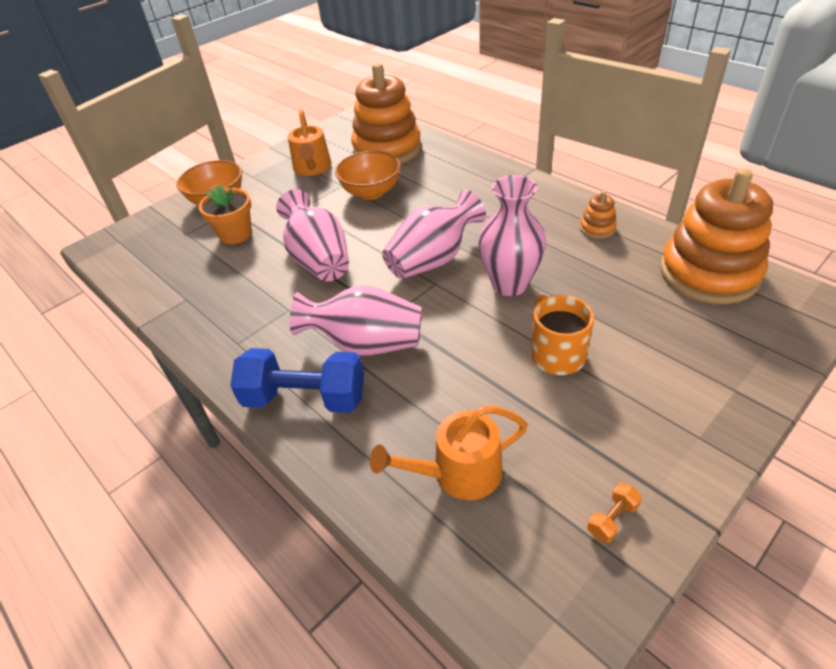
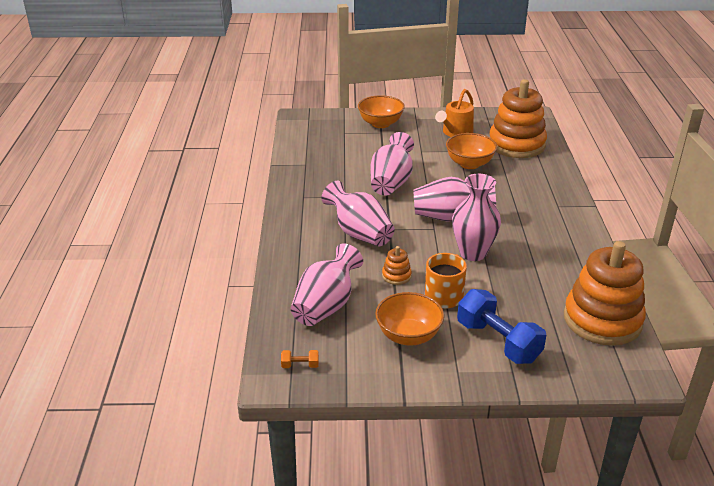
camera: 40 degrees right, 10 degrees down
orange flower pot [199,185,252,244] -> none
blue dumbbell [230,348,364,413] -> blue dumbbell moved to [457,289,546,364]
orange watering can [370,406,528,500] -> pink vase [291,243,363,326]
orange stacking toy [580,191,617,239] -> orange stacking toy moved to [382,246,412,285]
orange dumbbell [587,483,642,543] -> orange dumbbell moved to [281,350,319,368]
none -> orange bowl [375,292,444,346]

